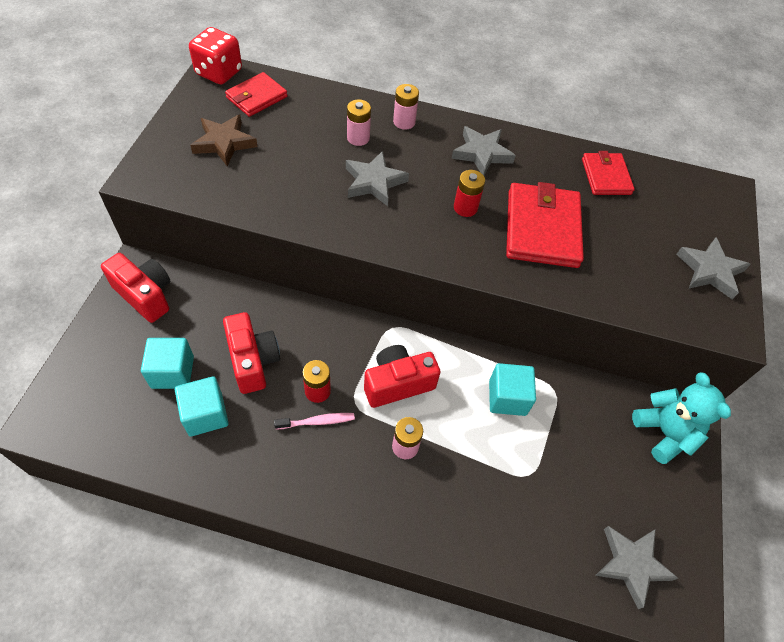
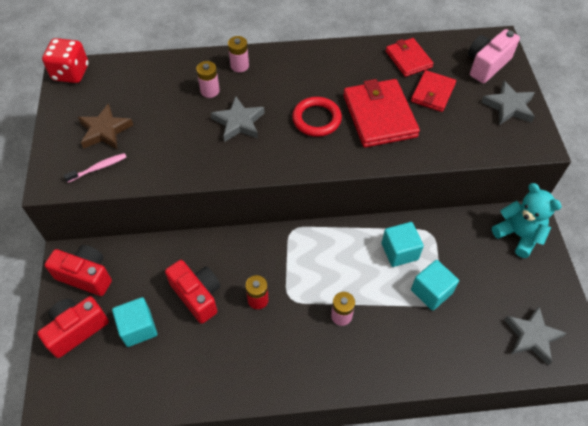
camera: 15 degrees left, 0 degrees up
turquoise cube [175,376,229,437] -> turquoise cube moved to [411,260,459,310]
red wallet [225,72,288,117] -> red wallet moved to [411,70,456,112]
pink toothbrush [274,413,355,429] -> pink toothbrush moved to [64,153,127,183]
red camera [364,345,440,408] -> red camera moved to [38,296,109,358]
grey star [451,126,516,175] -> none
red battery [454,170,485,217] -> red ring [292,97,342,137]
none -> pink camera [468,29,520,83]

